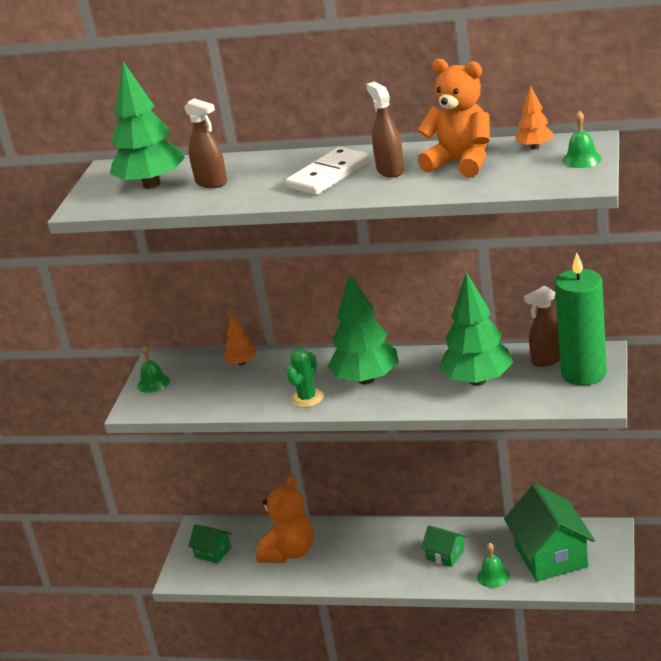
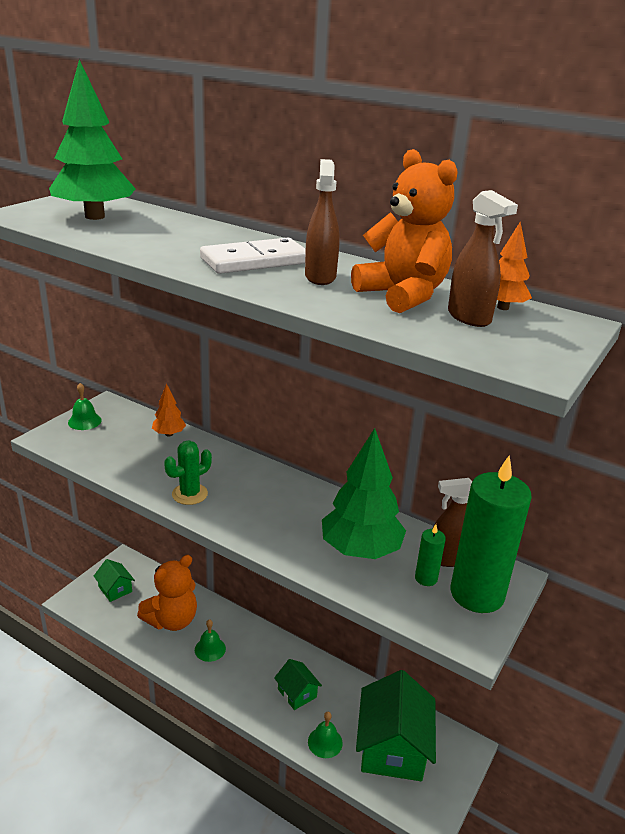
camera: 15 degrees right, 0 degrees up
brown spray bottle [184,98,227,188] -> brown spray bottle moved to [448,190,518,327]
green tree [327,273,399,384] -> none
green bell [562,111,602,168] -> green bell moved to [195,619,226,662]
none -> green candle [415,524,446,586]

